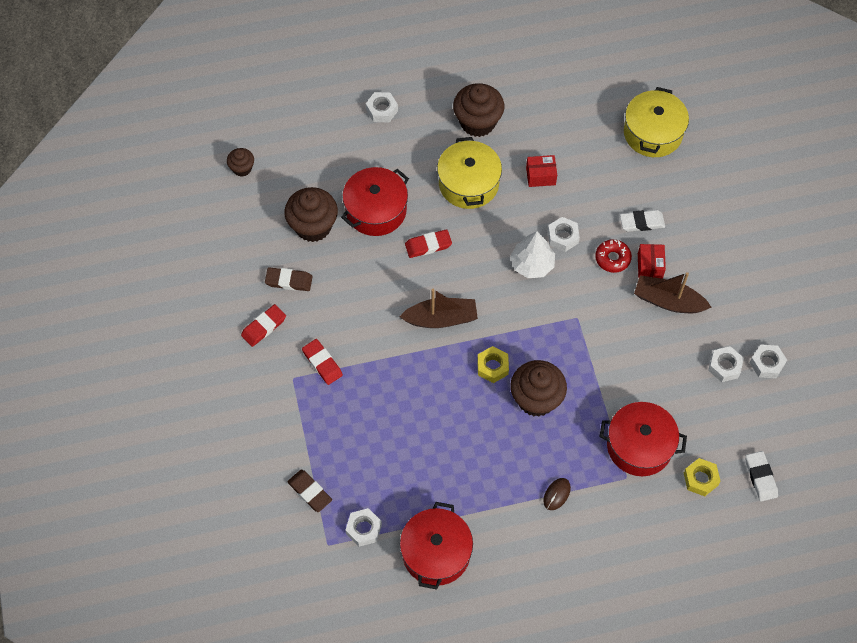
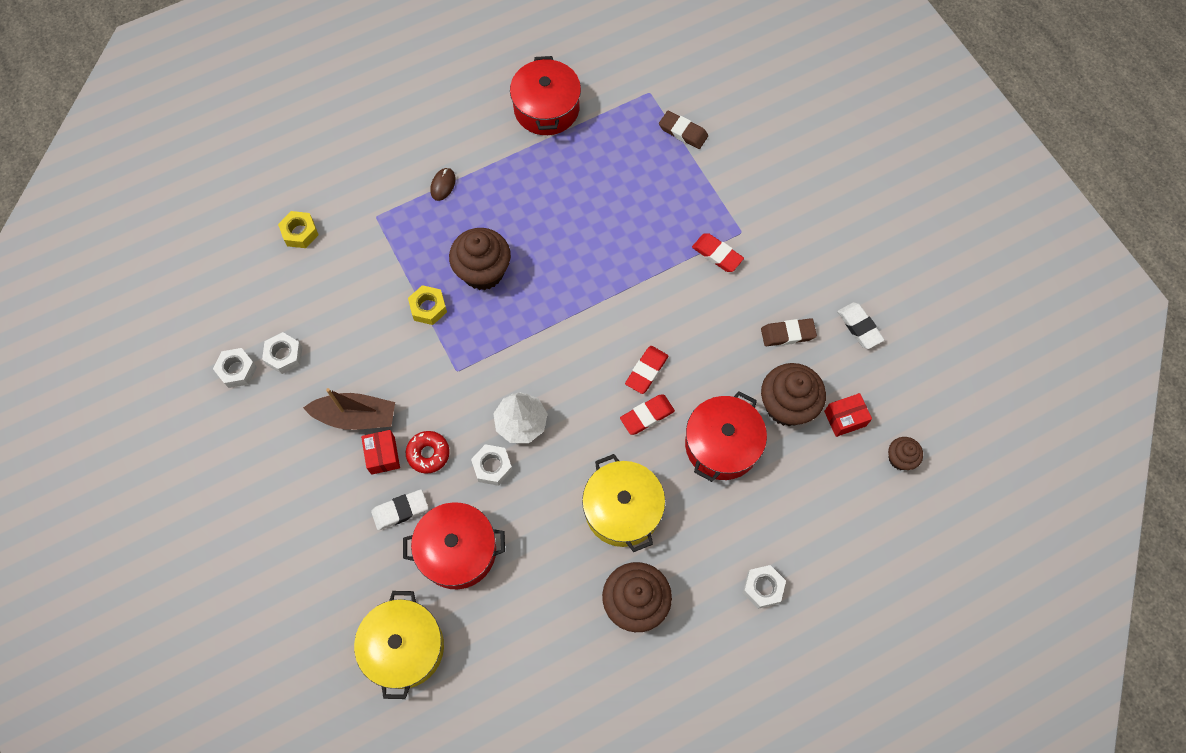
camera: 165 degrees right, 5 degrees up
red eraser [241,304,286,347] -> red eraser moved to [625,346,668,394]
white nut [345,508,382,547] -> none
brown boat [399,289,478,328] -> none
yellow nut [477,346,509,383] -> yellow nut moved to [408,285,447,325]
red box [526,155,557,187] -> red box moved to [824,393,872,437]
red pot [600,402,687,476] -> red pot moved to [403,502,505,589]
white eraser [745,451,778,502] -> white eraser moved to [838,302,885,349]

